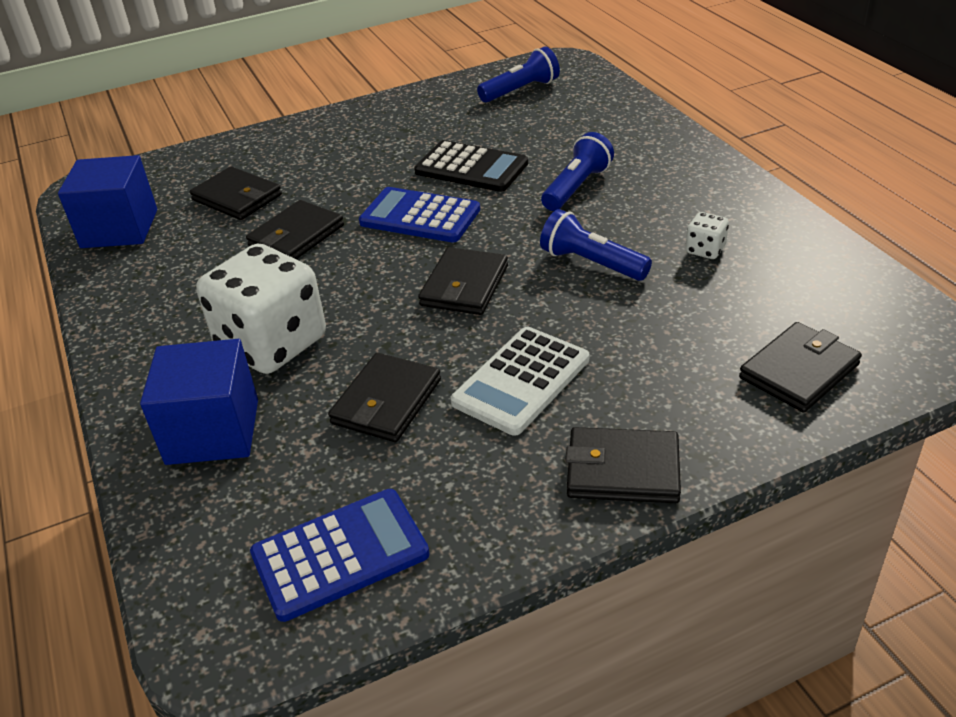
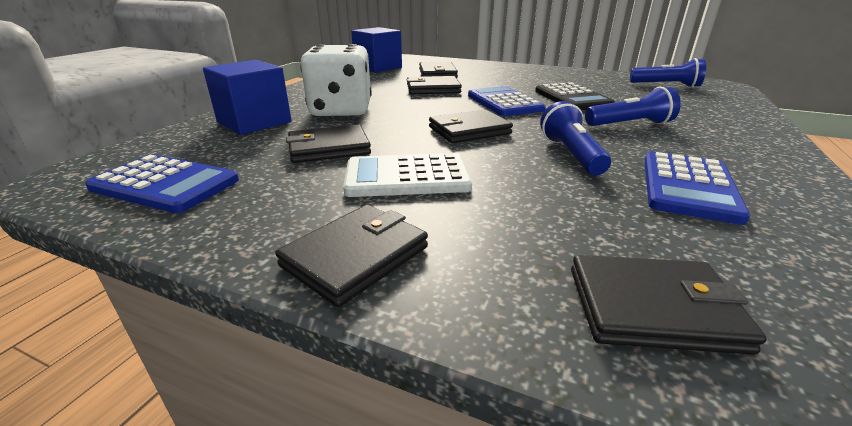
camera: 45 degrees right, 10 degrees down
black wallet [565,427,681,503] -> black wallet turned 75 degrees clockwise [275,205,428,307]
white dice [685,212,729,259] -> blue calculator [644,151,750,225]

